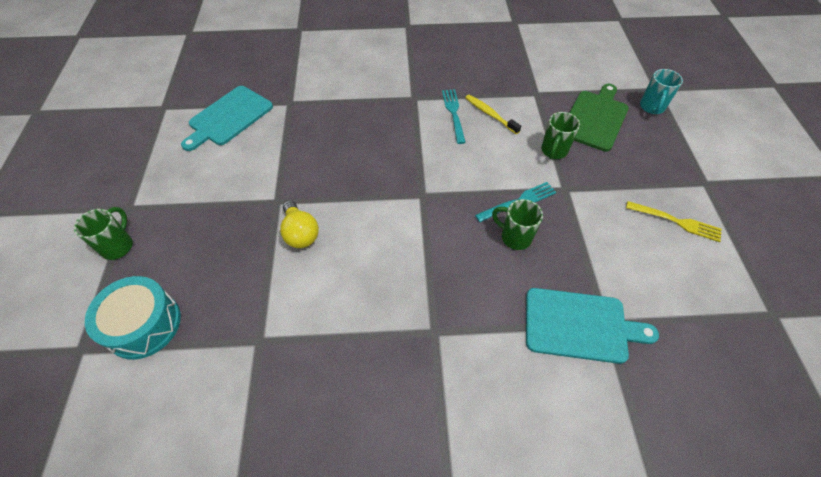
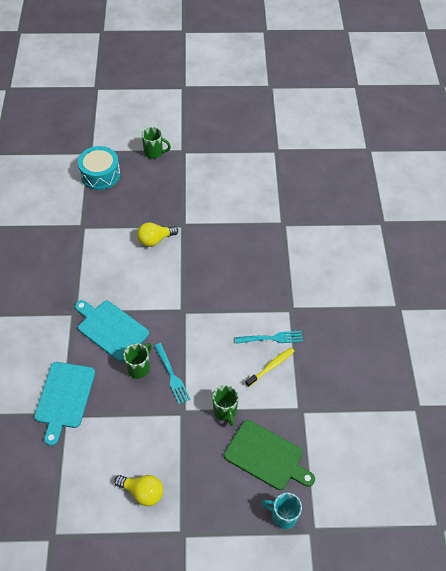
camera: 90 degrees right, 0 degrees up
turquoise cutting board [181,86,273,151] -> turquoise cutting board moved to [75,300,149,362]
green mug [541,112,580,159] -> green mug turned 135 degrees counterclockwise [213,385,239,426]
yellow fork [626,201,722,242] -> yellow light bulb [114,475,163,506]

